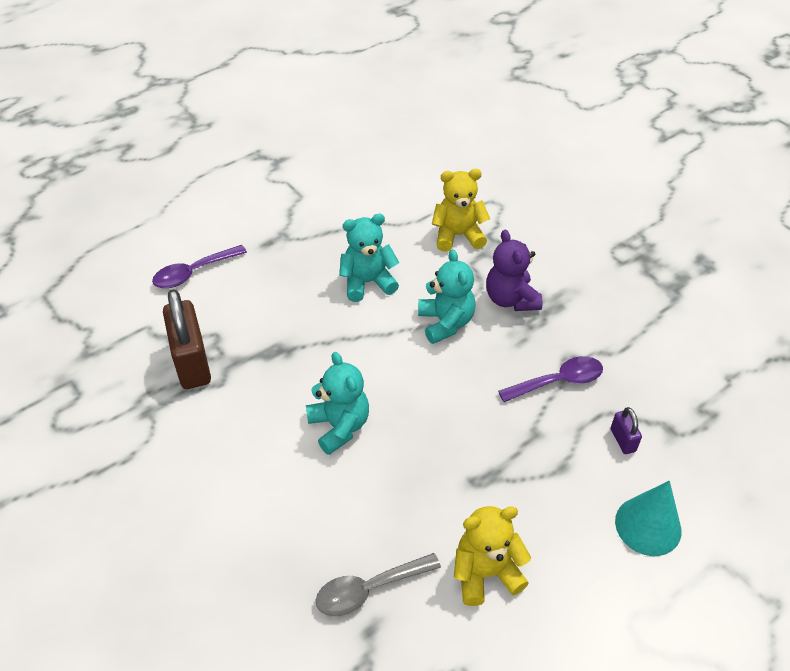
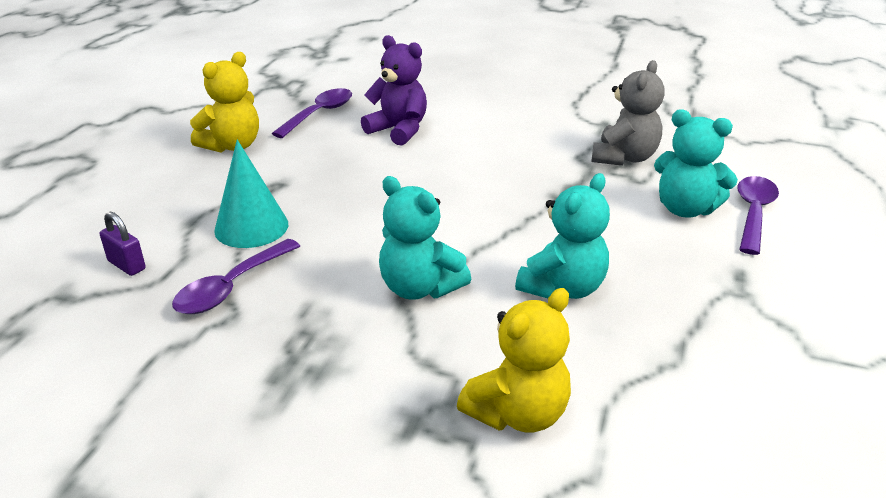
camera: 145 degrees right, 15 degrees down
brown padlock [163,289,211,389] -> grey teddy bear [591,60,665,166]
turquoise teddy bear [306,352,369,455] -> turquoise teddy bear moved to [654,109,738,217]
grey spoon [316,553,441,616] -> purple spoon [272,88,352,138]
purple teddy bear [486,230,543,311] -> purple teddy bear moved to [361,35,427,146]
turquoise cone [615,481,681,556] -> turquoise cone moved to [214,140,288,248]

